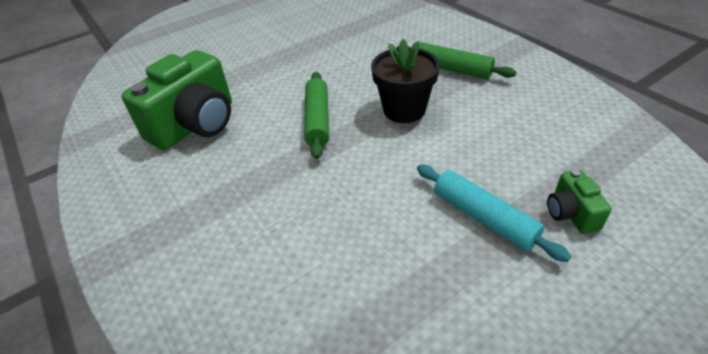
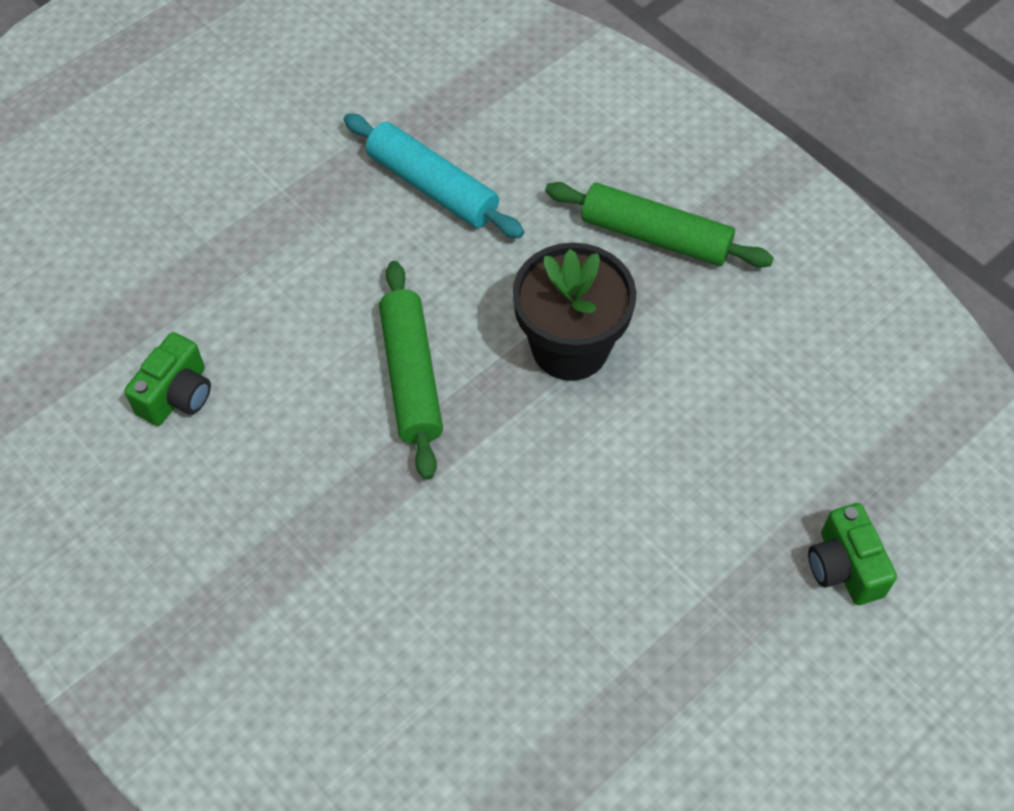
camera: 10 degrees left, 15 degrees up
green camera [121,50,232,150] -> green camera [124,332,211,426], size x0.46
turquoise rolling pin [417,165,571,262] -> turquoise rolling pin moved to [344,113,524,238]

